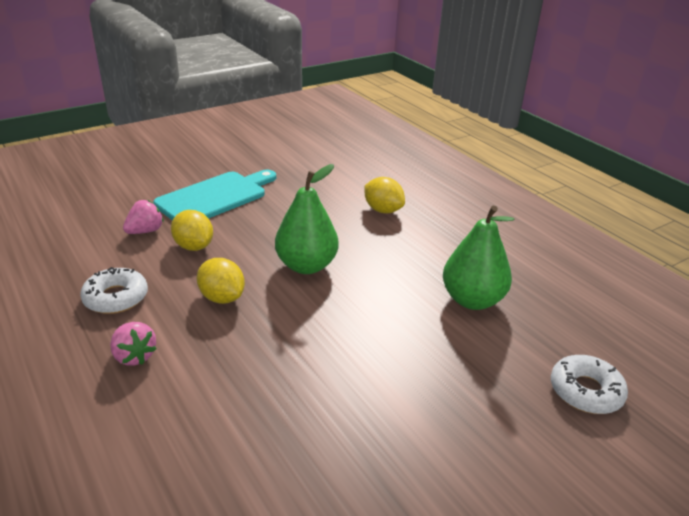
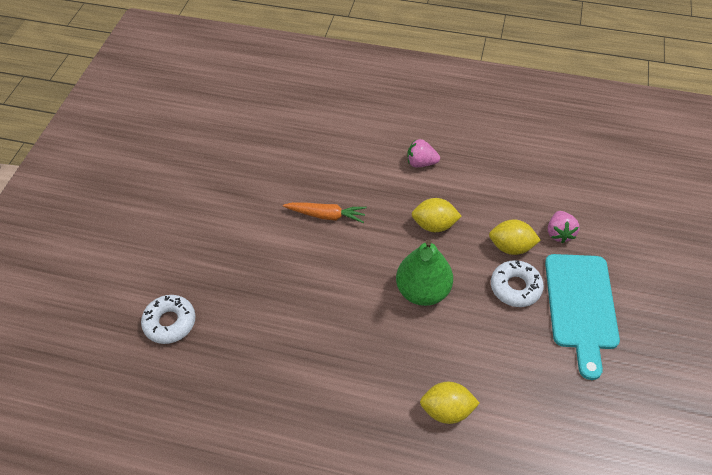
camera: 140 degrees right, 20 degrees up
white donut [80,267,148,314] -> white donut moved to [491,260,544,307]
green pear [443,206,514,310] -> none
none -> orange carrot [283,202,366,223]

